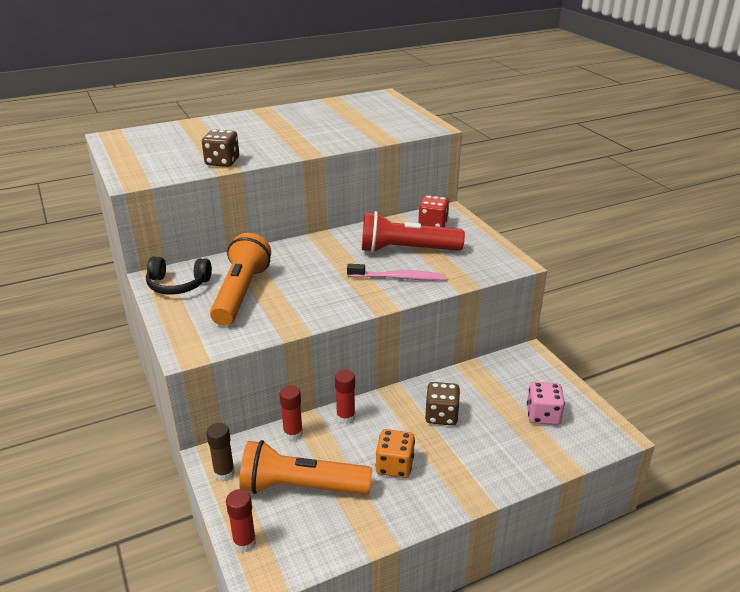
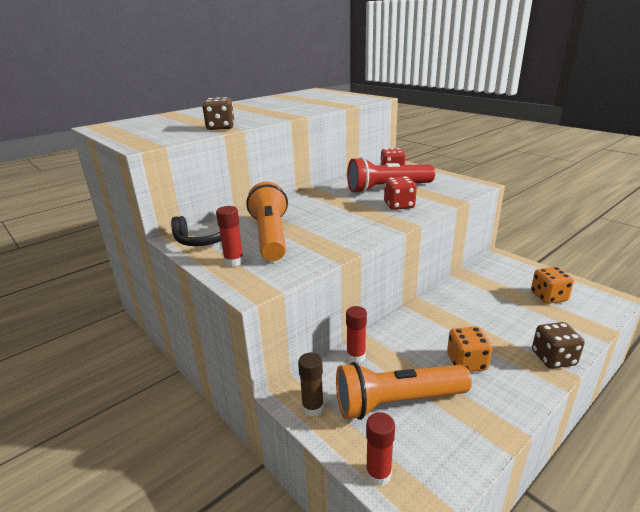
camera: 15 degrees left, 5 degrees down
red glue stick [335,370,355,424] -> red glue stick moved to [216,206,244,267]
pink toothbrush [347,264,446,280] -> red dice [384,176,417,210]
brown dice [425,382,460,426] -> brown dice moved to [532,322,584,369]
pink dice [527,382,565,425] -> orange dice [531,267,574,304]

